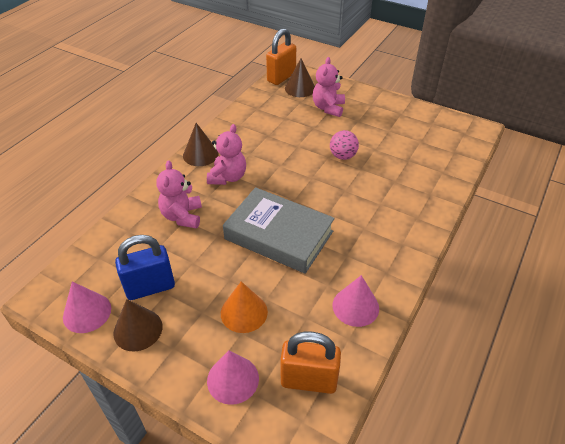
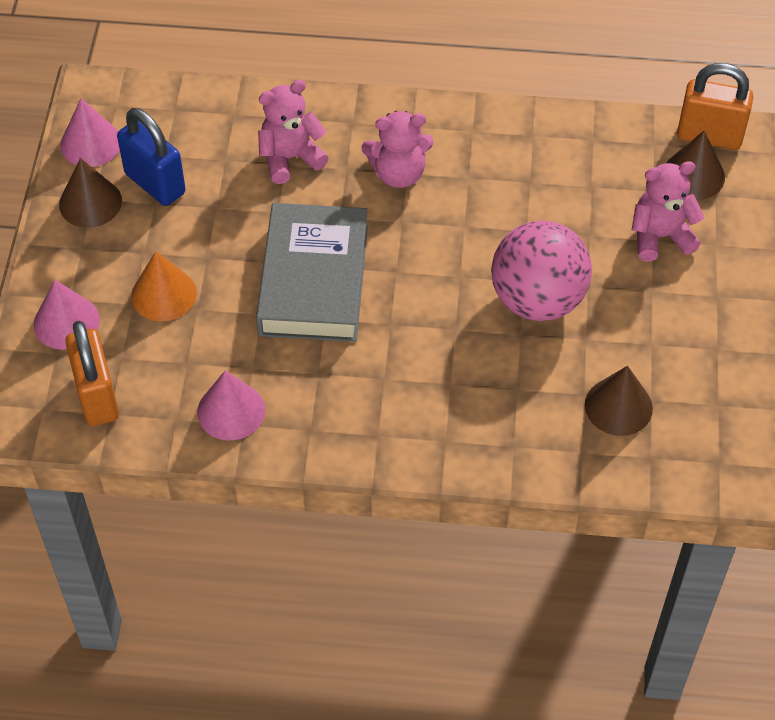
camera: 65 degrees right, 10 degrees up
brown cone [183,123,219,166] -> brown cone moved to [585,366,653,436]
pink ball [330,130,359,160] -> pink ball [491,221,592,321], size x1.89

